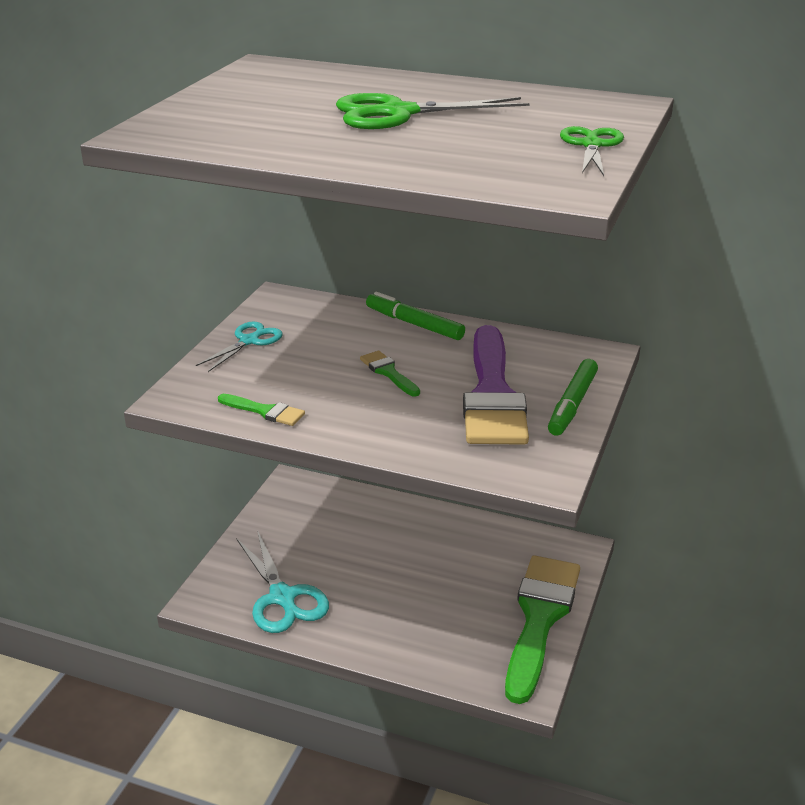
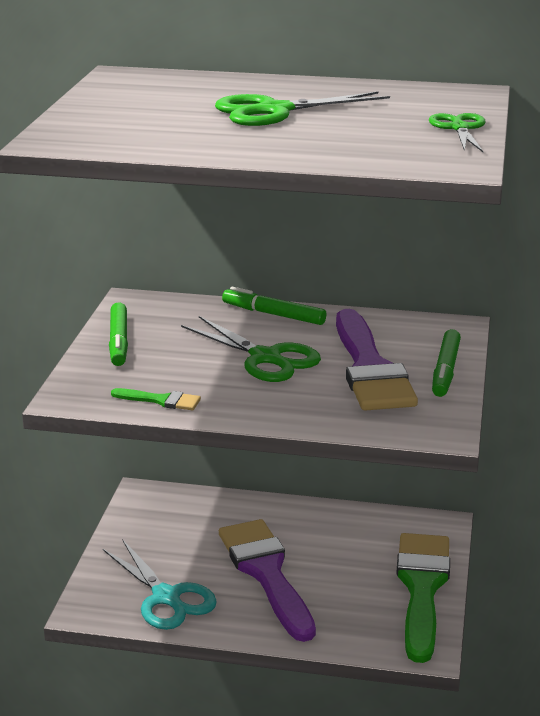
camera: 10 degrees left, 5 degrees down
turquoise scissors [196,321,283,372] -> green marker [109,302,128,366]
green brush [360,351,420,397] -> green scissors [181,316,321,382]
none -> purple brush [219,519,316,642]

